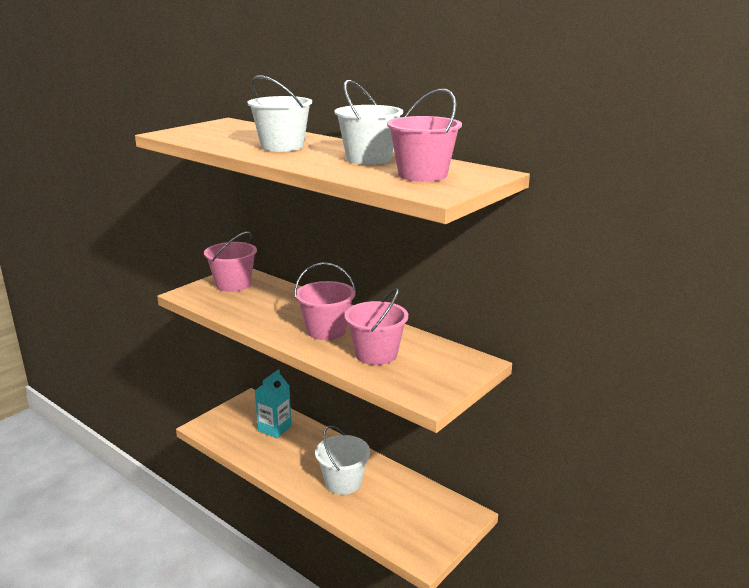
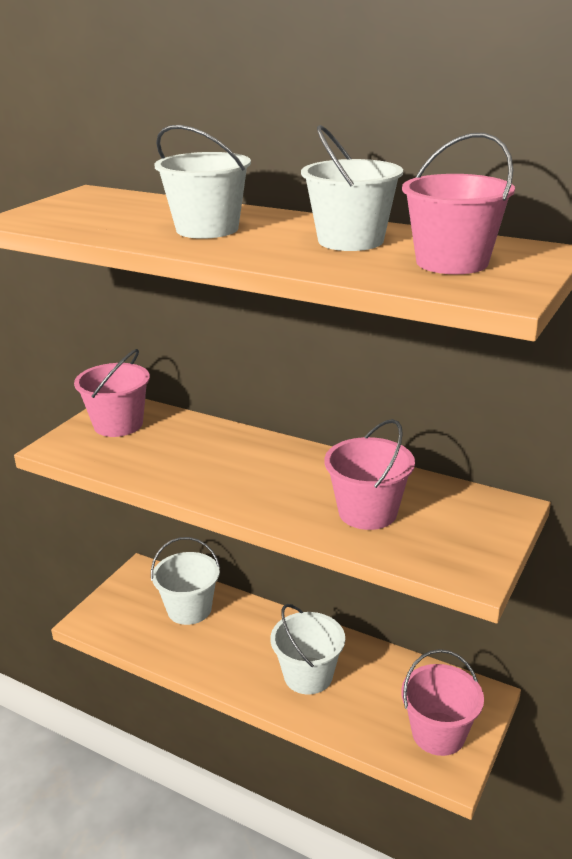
camera: 10 degrees left, 5 degrees up
turquoise carton [255,369,292,438] -> white bucket [151,537,220,625]
pink bucket [294,263,356,340] -> pink bucket moved to [401,649,484,756]

